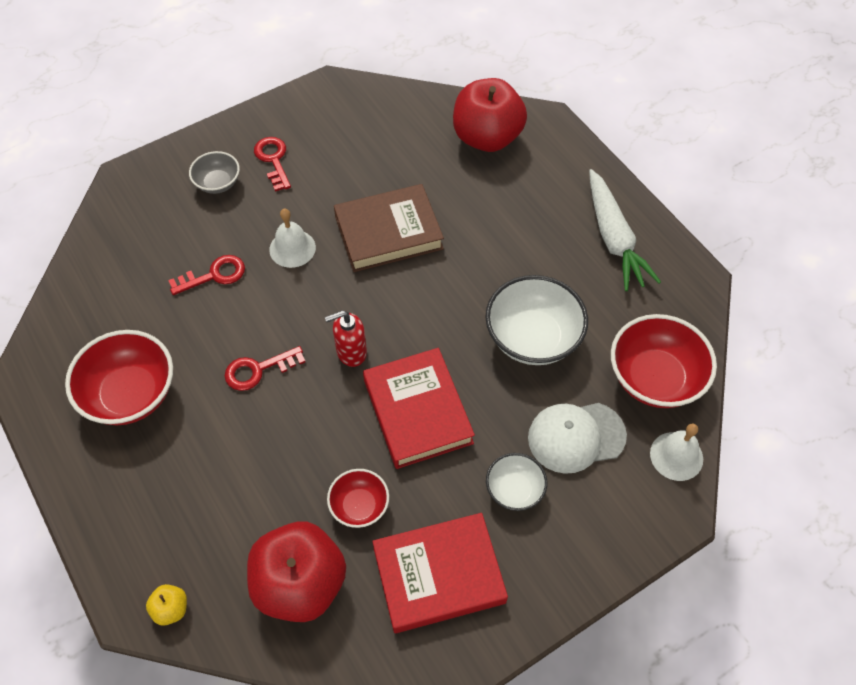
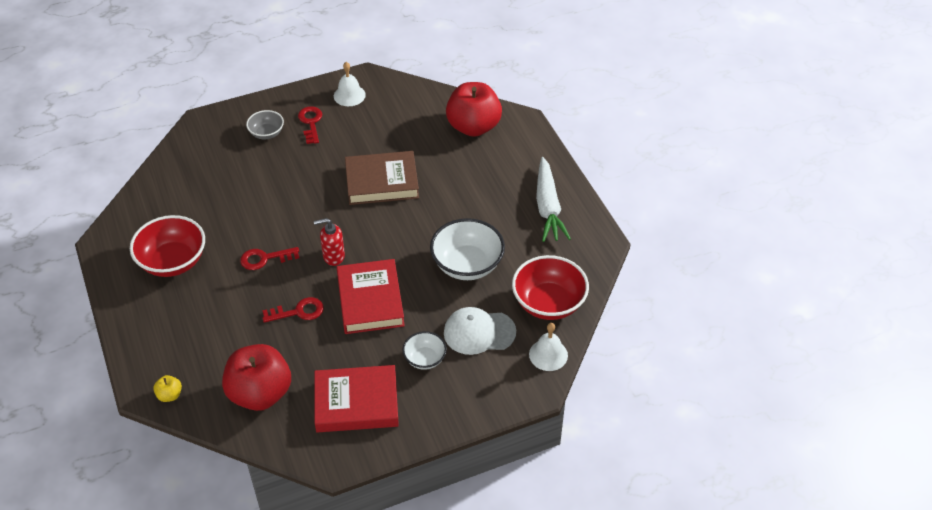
camera: 10 degrees right, 10 degrees down
red key [168,255,245,295] -> red key moved to [262,297,324,323]
white bell [269,209,316,268] -> white bell moved to [334,62,366,106]
red bowl [327,469,389,528] -> none

